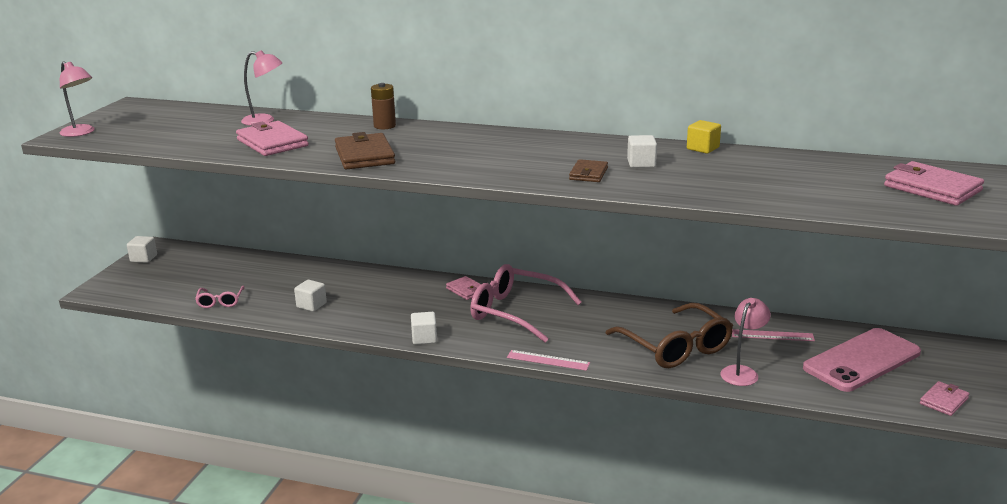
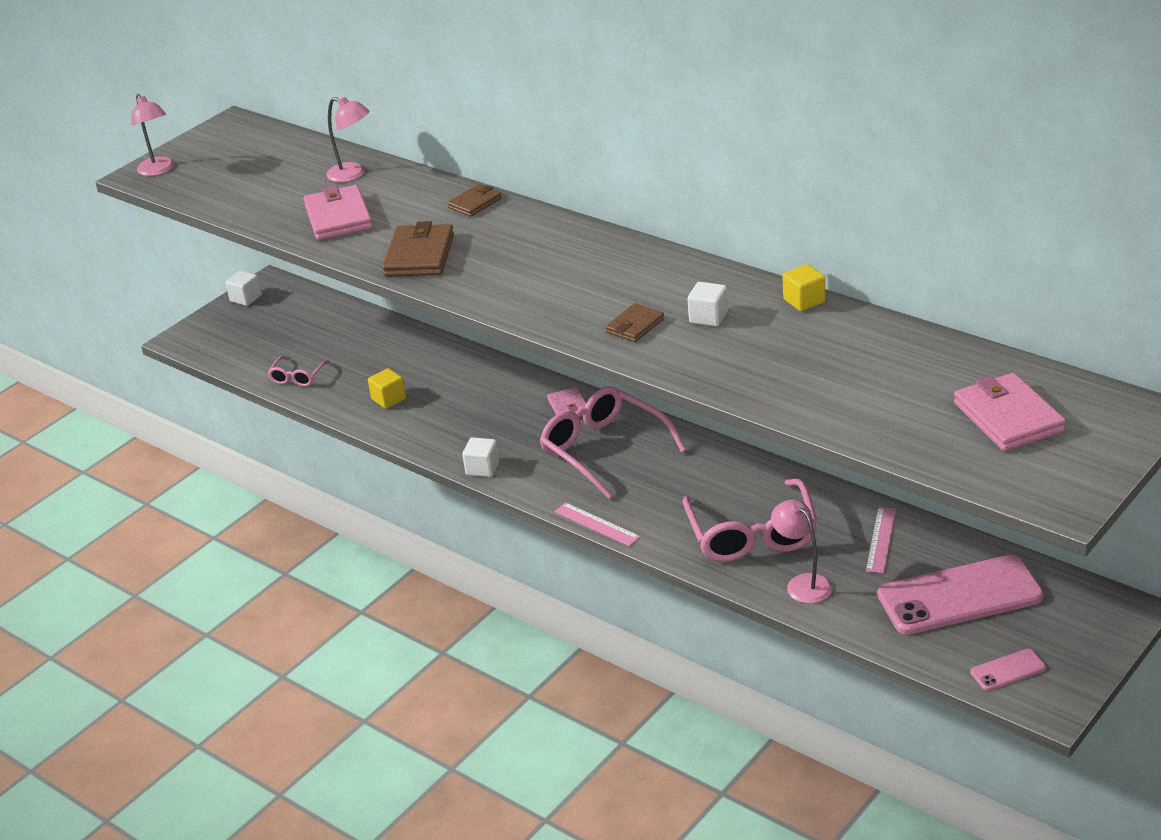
camera: 25 degrees right, 10 degrees up
white cube [294,280,327,312] -> yellow cube [368,368,406,409]
brown battery [371,83,396,129] -> brown wallet [447,184,502,217]
brown glasses [606,303,733,368] -> pink glasses [682,478,818,562]
pink lamp [720,298,771,386] -> pink lamp turned 90 degrees counterclockwise [771,500,833,604]
pink ruler [732,329,815,341] -> pink ruler turned 75 degrees clockwise [866,507,896,573]
pink wallet [920,381,969,416] -> pink phone [970,649,1046,691]

